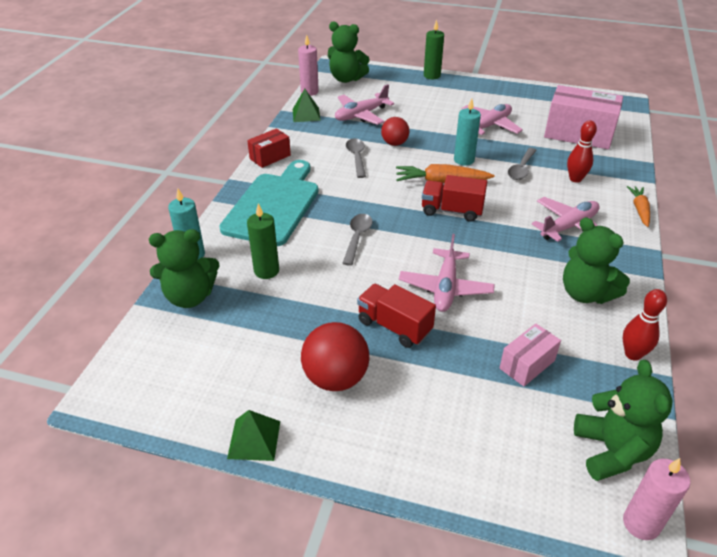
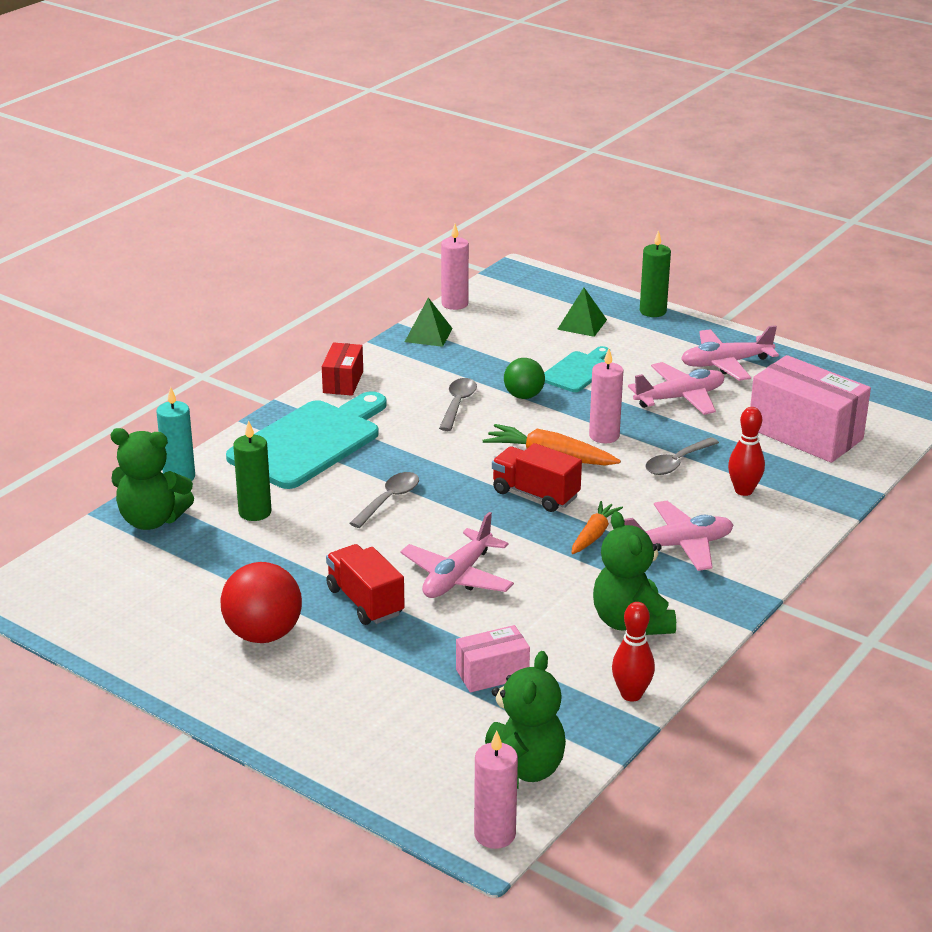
camera: 20 degrees right, 10 degrees down
green pyramid [227,410,280,461] -> green pyramid moved to [557,288,607,337]
red box [247,128,291,168] -> red box turned 60 degrees counterclockwise [322,342,363,396]
green teddy bear [328,22,370,83] -> none
pink plane [335,84,394,125] -> pink plane moved to [681,325,779,381]
red ball [381,117,409,146] -> green ball [504,358,545,399]
turquoise candle [454,98,481,165] -> pink candle [589,349,623,443]
orange carrot [627,186,650,227] -> orange carrot moved to [572,501,623,554]
none -> turquoise cutting board [544,346,609,392]

